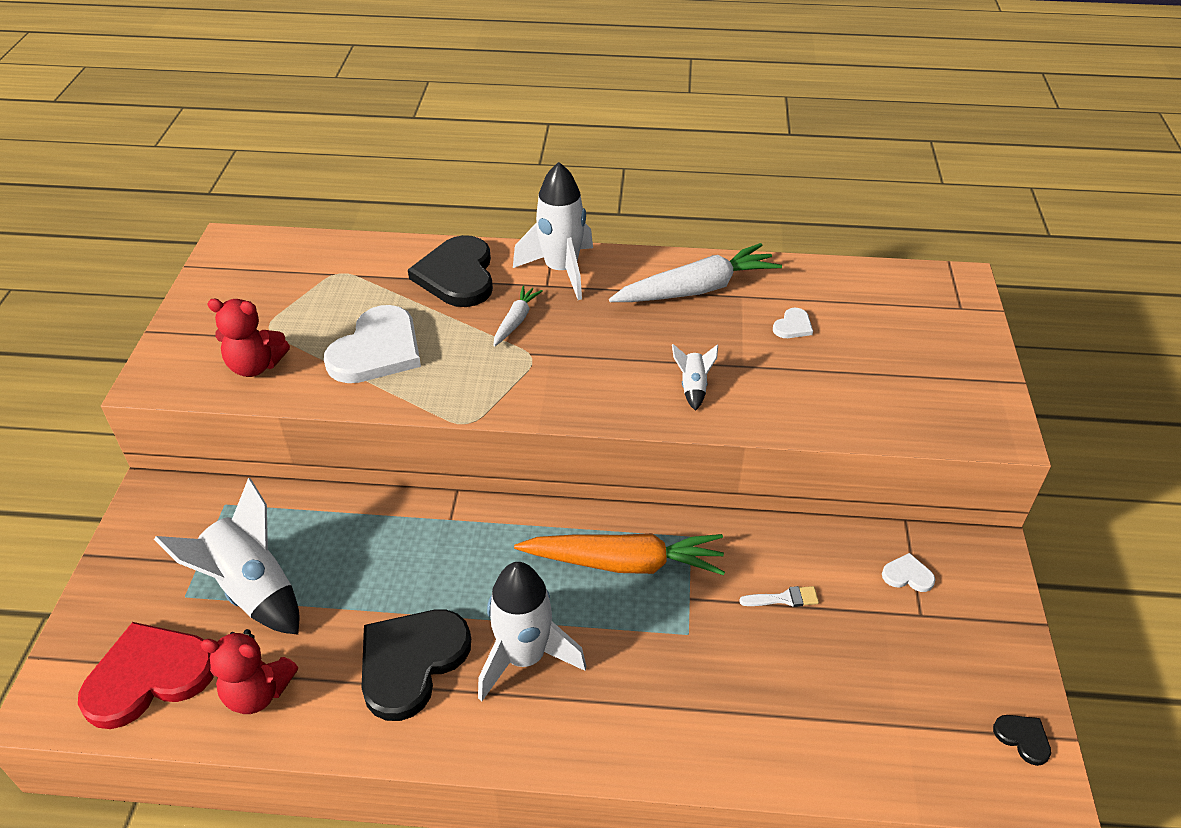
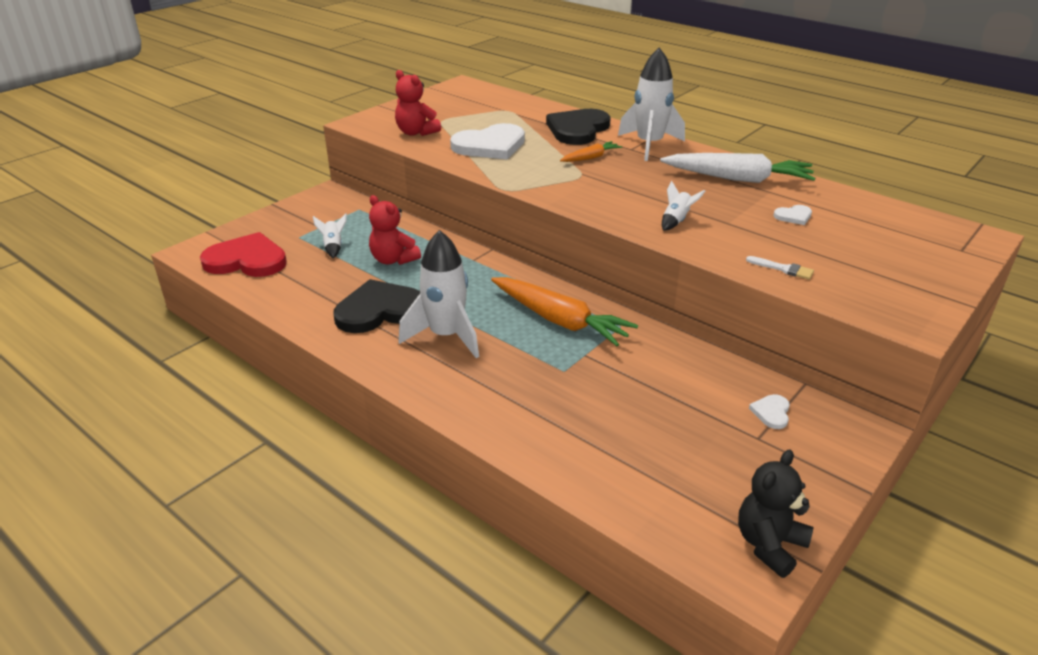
camera: 35 degrees right, 10 degrees down
white rocket [154,478,300,635] -> white rocket [313,213,347,258], size x0.47
red teddy bear [200,629,298,714] -> red teddy bear moved to [369,195,421,265]
white carrot [493,286,543,346] -> orange carrot [560,141,622,162]
white brush [739,586,819,607] -> white brush moved to [746,256,814,279]
white heart [882,553,936,592] -> white heart turned 120 degrees counterclockwise [749,394,790,429]
black heart [993,715,1051,766] -> black teddy bear [738,450,813,578]

